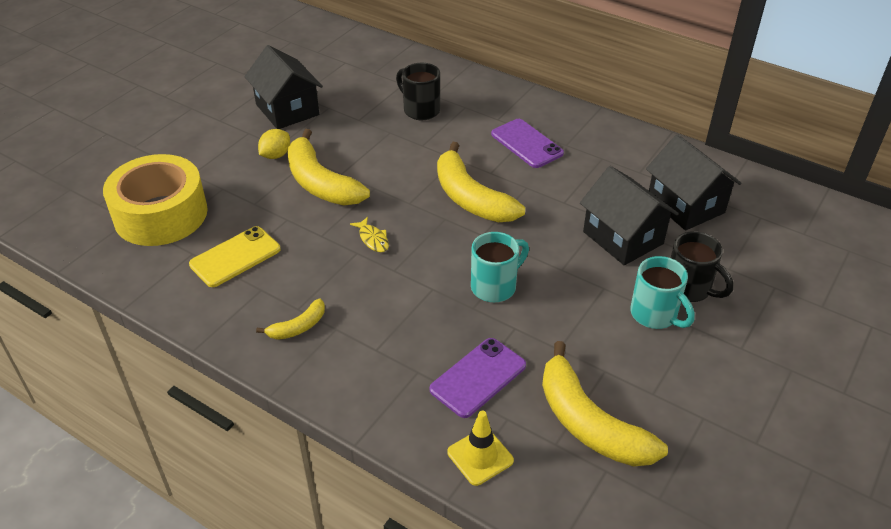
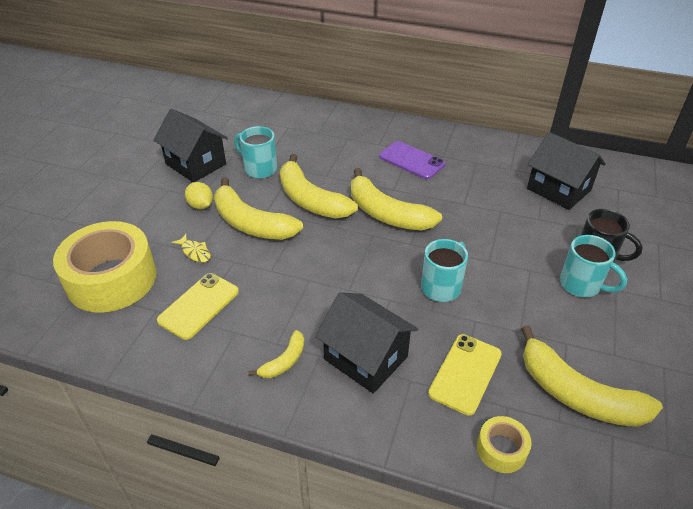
camera: 15 degrees left, 0 degrees up
yellow lemon [258,129,290,159] -> yellow lemon turned 60 degrees counterclockwise [185,182,213,209]
yellow fish [350,217,389,252] -> yellow fish moved to [171,234,211,262]
black mug [396,63,440,120] -> none
purple phone [430,338,526,418] -> yellow phone [428,334,502,416]
yellow traffic cone [447,411,514,486] -> yellow tape [477,416,532,473]
black house [580,166,679,265] -> black house moved to [315,292,418,393]
none -> turquoise mug [234,126,277,179]
none -> yellow banana [280,154,358,219]

